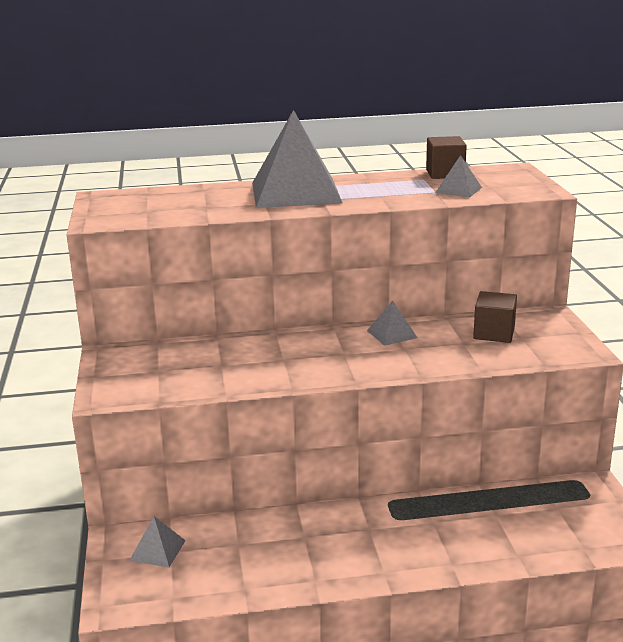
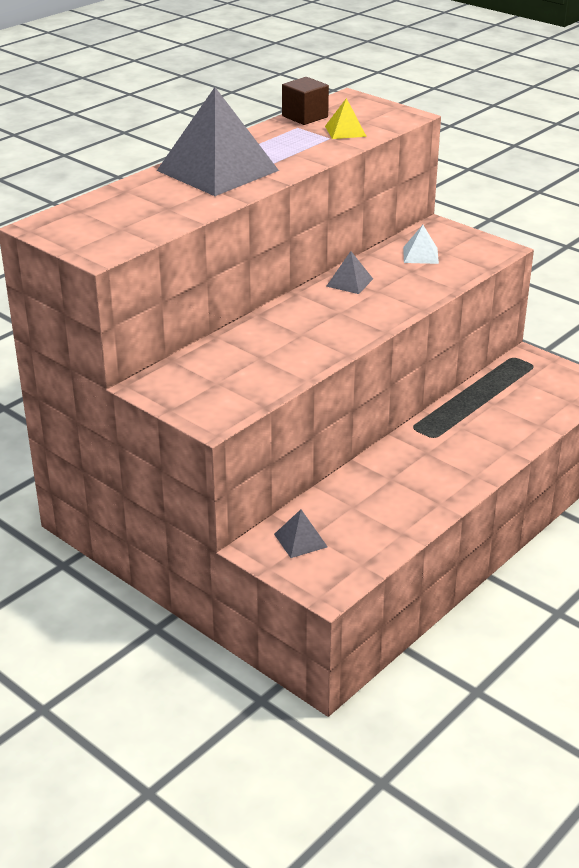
camera: 40 degrees left, 10 degrees up
grey pyramid [435,155,482,197] -> yellow pyramid [325,98,367,139]
brown cube [473,291,517,343] -> white pyramid [403,225,439,264]

